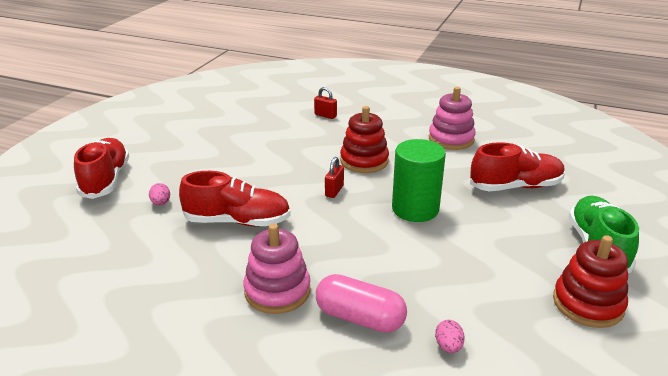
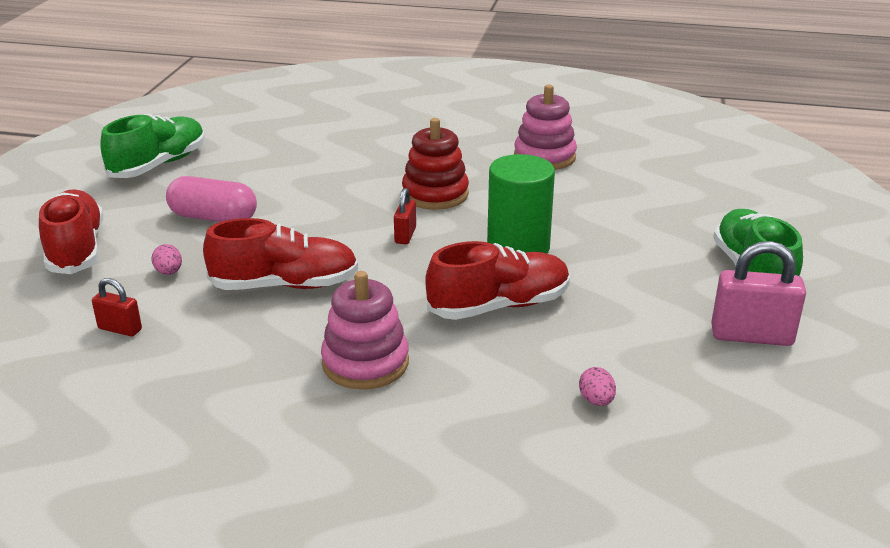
camera: 10 degrees left, 0 degrees up
red padlock [314,87,337,119] -> red padlock moved to [92,278,142,337]
pink capsule [316,274,407,333] -> pink capsule moved to [166,176,257,222]
red shoe [470,142,565,191] -> red shoe moved to [425,241,570,320]
red stacking toy [553,235,628,328] -> pink padlock [711,241,806,346]
none -> green shoe [100,114,205,178]

